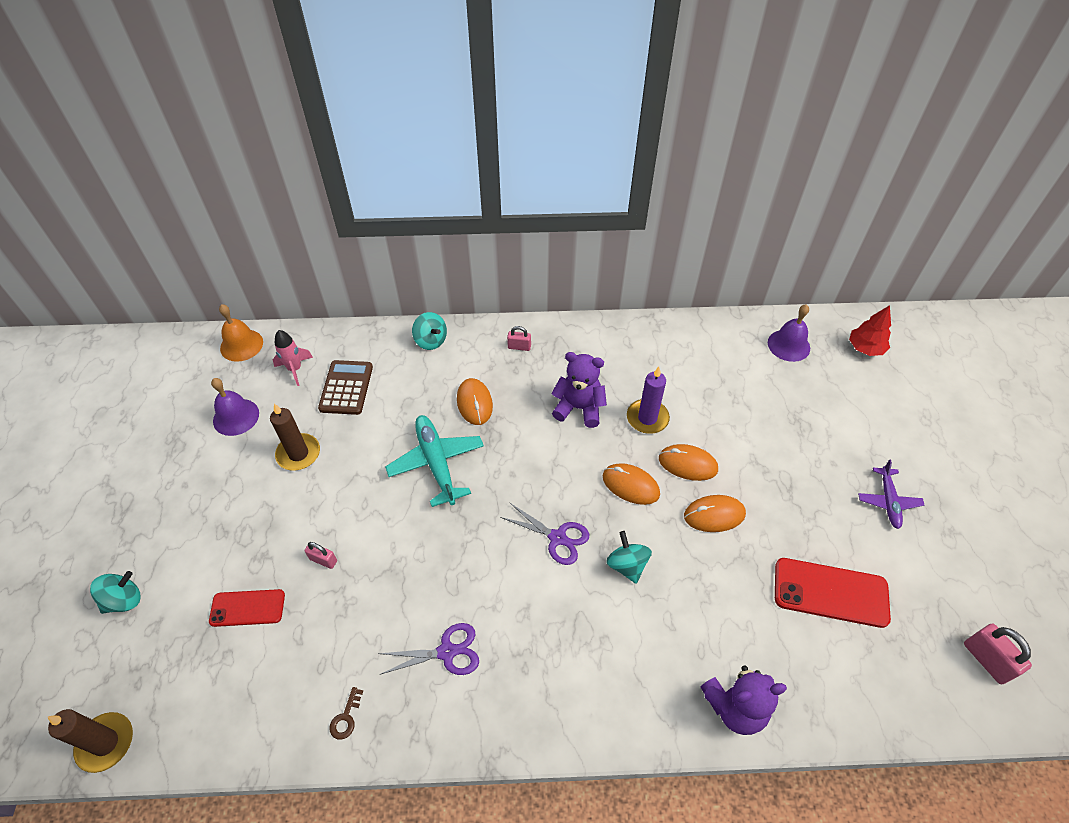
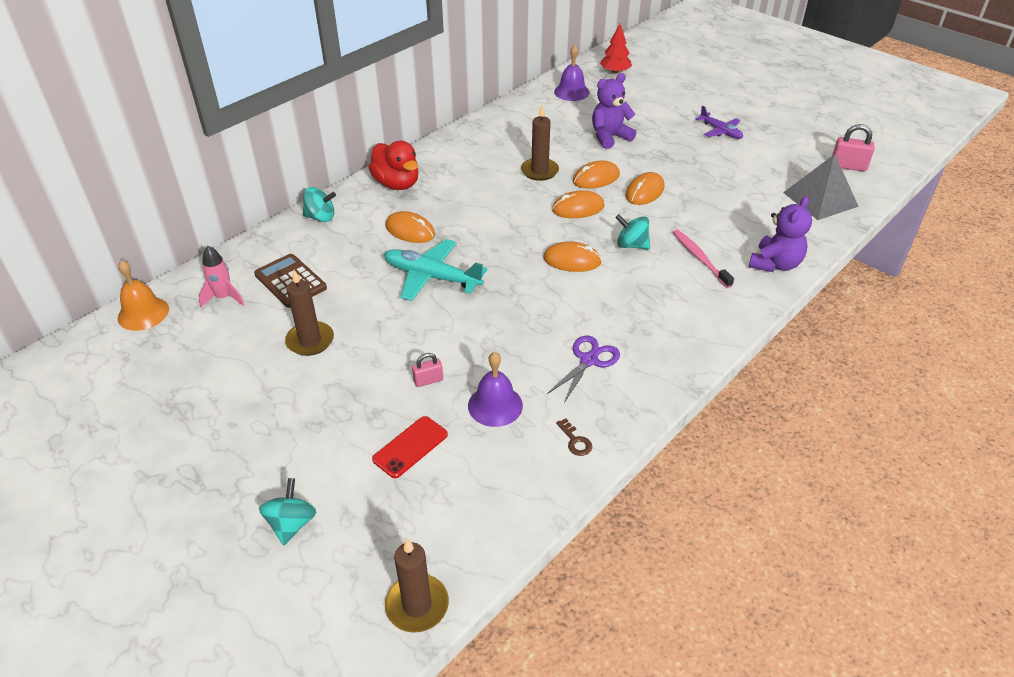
camera: 45 degrees left, 10 degrees down
purple bell [211,378,259,436] -> purple bell moved to [468,352,523,427]
purple scissors [500,503,589,565] -> orange mouse [543,242,602,272]
pink padlock [507,326,531,351] -> red duck [368,141,419,190]
purple teddy bear [551,352,607,428] -> purple teddy bear moved to [592,73,636,149]
purple candle [627,367,670,434] -> brown candle [521,105,559,181]
red phone [775,558,891,628] -> none
none -> pink toothbrush [672,229,734,288]
none -> grey pyramid [783,154,859,220]

